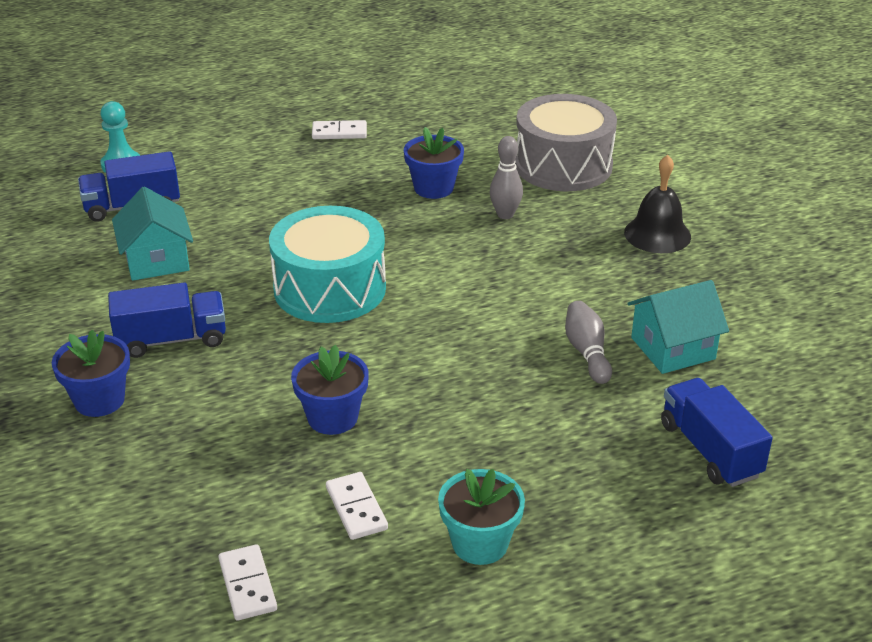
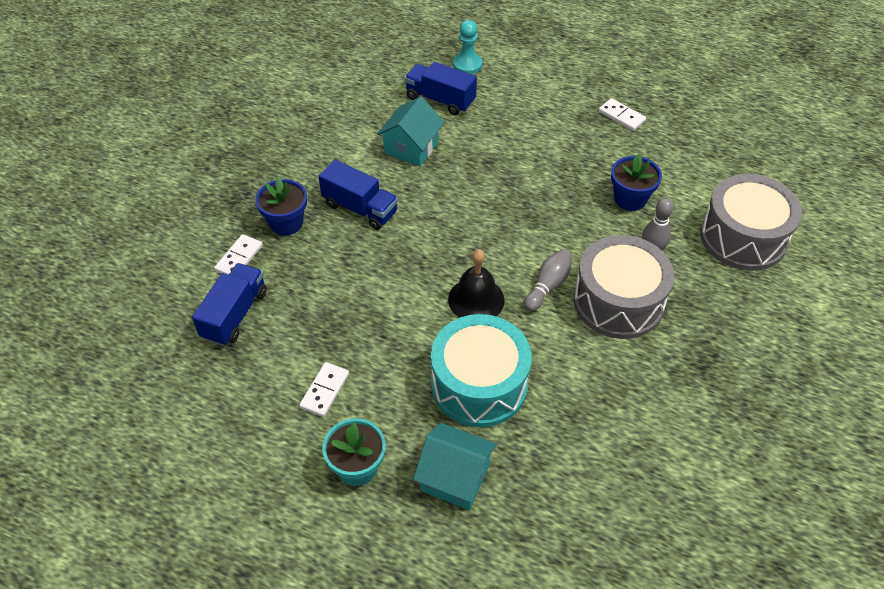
camera: 45 degrees right, 15 degrees up
white domino [218,544,277,621] -> white domino moved to [214,234,263,275]
turquoise drum [269,206,386,323] -> turquoise drum moved to [431,314,532,427]
blue flower pot [291,345,369,435] -> none
grey bowling pin [565,301,612,384] -> grey bowling pin moved to [524,249,573,311]
black bell [624,155,691,253] -> black bell moved to [448,249,504,318]
turquoise house [627,280,729,374] -> turquoise house moved to [413,423,497,510]
blue truck [661,378,773,487] -> blue truck moved to [192,263,267,346]
none -> grey drum [574,235,674,339]

